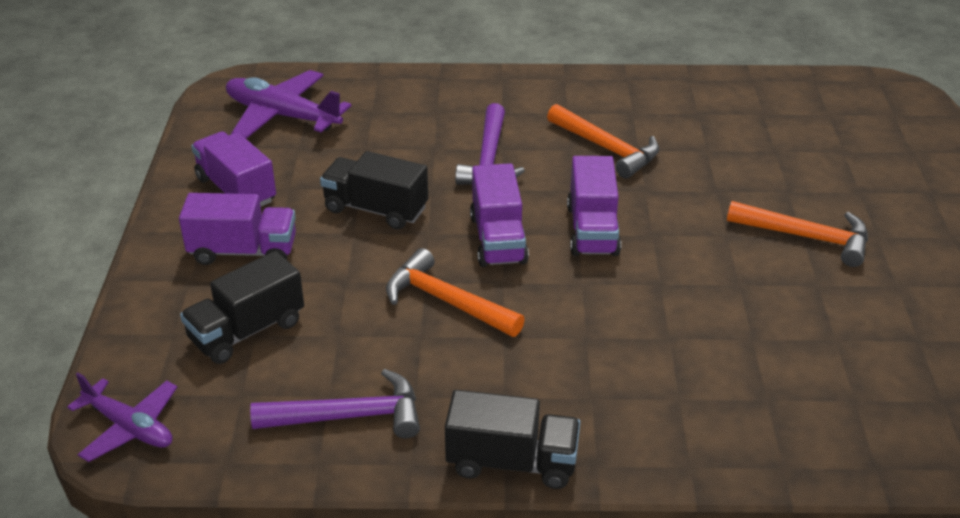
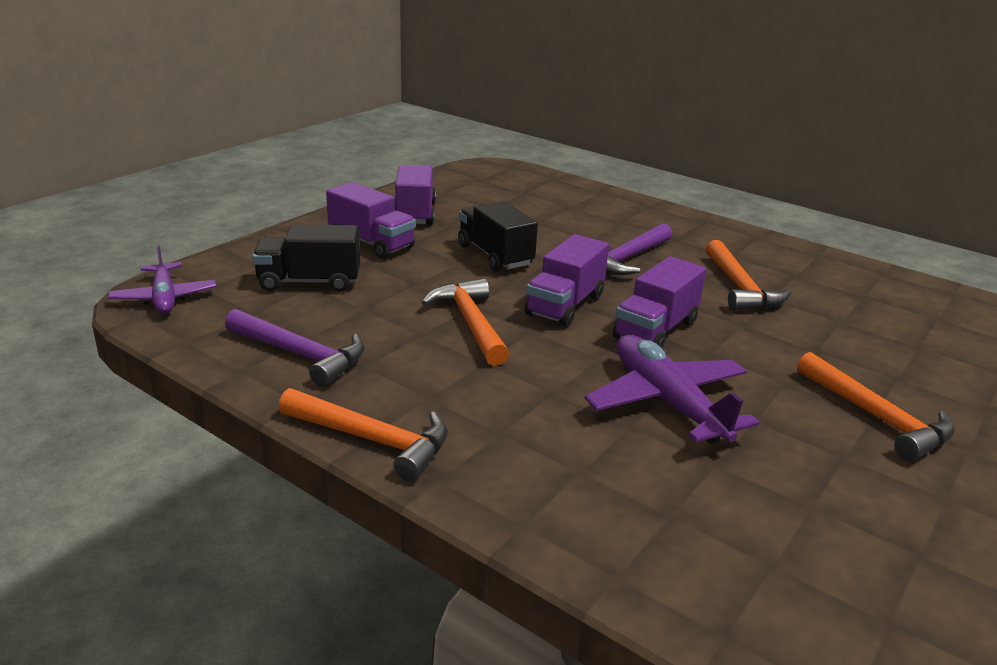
camera: 35 degrees right, 10 degrees down
purple plane [226,70,351,139] -> purple plane moved to [584,335,760,444]
black truck [445,390,580,489] -> orange hammer [279,388,448,481]

